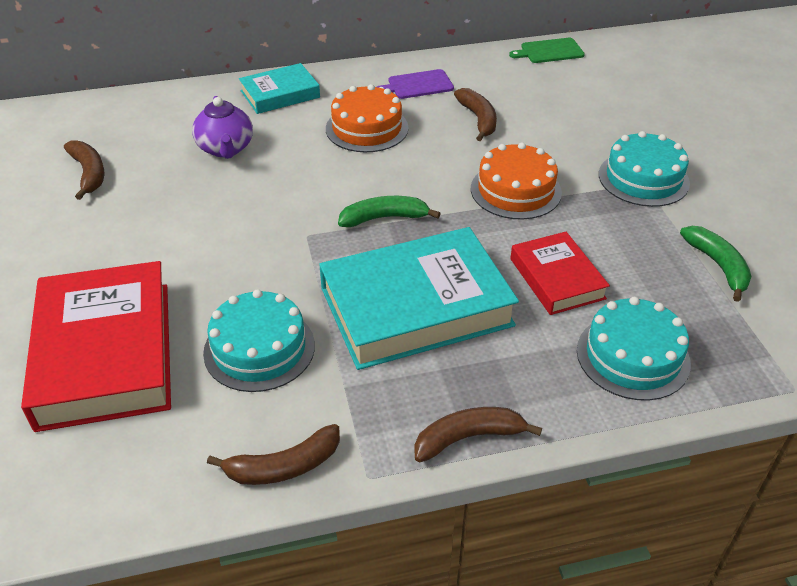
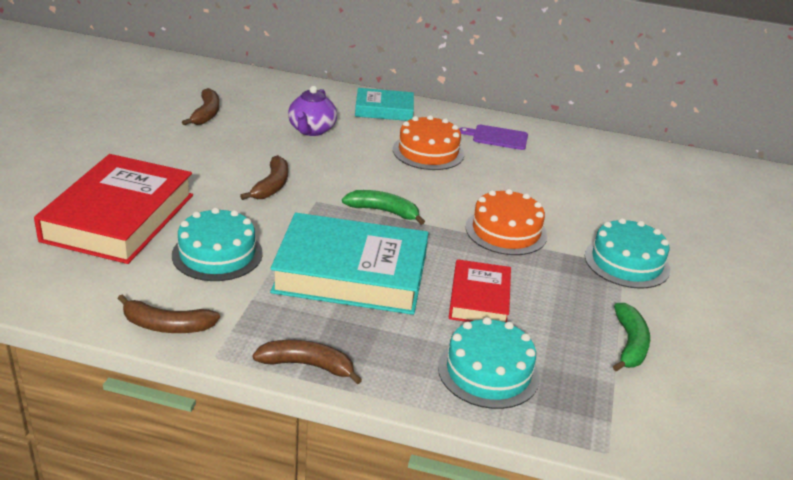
camera: 25 degrees right, 10 degrees down
brown banana [454,88,497,141] -> brown banana moved to [240,155,288,200]
green cutting board [509,38,585,63] -> none

